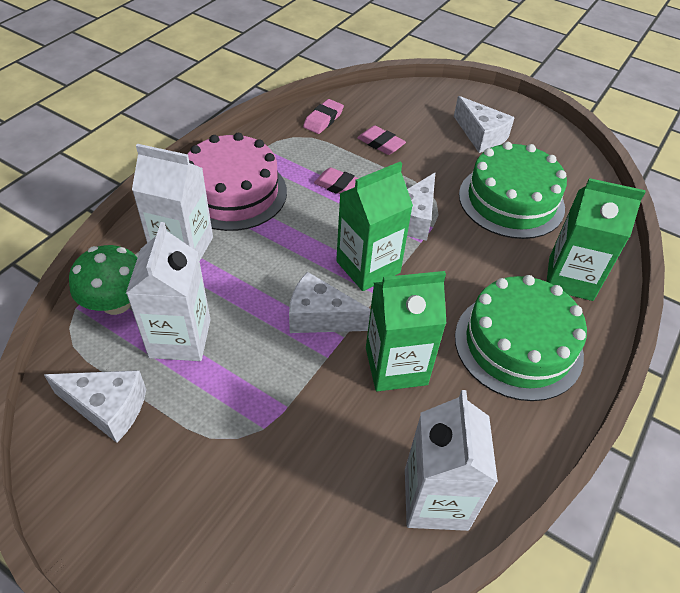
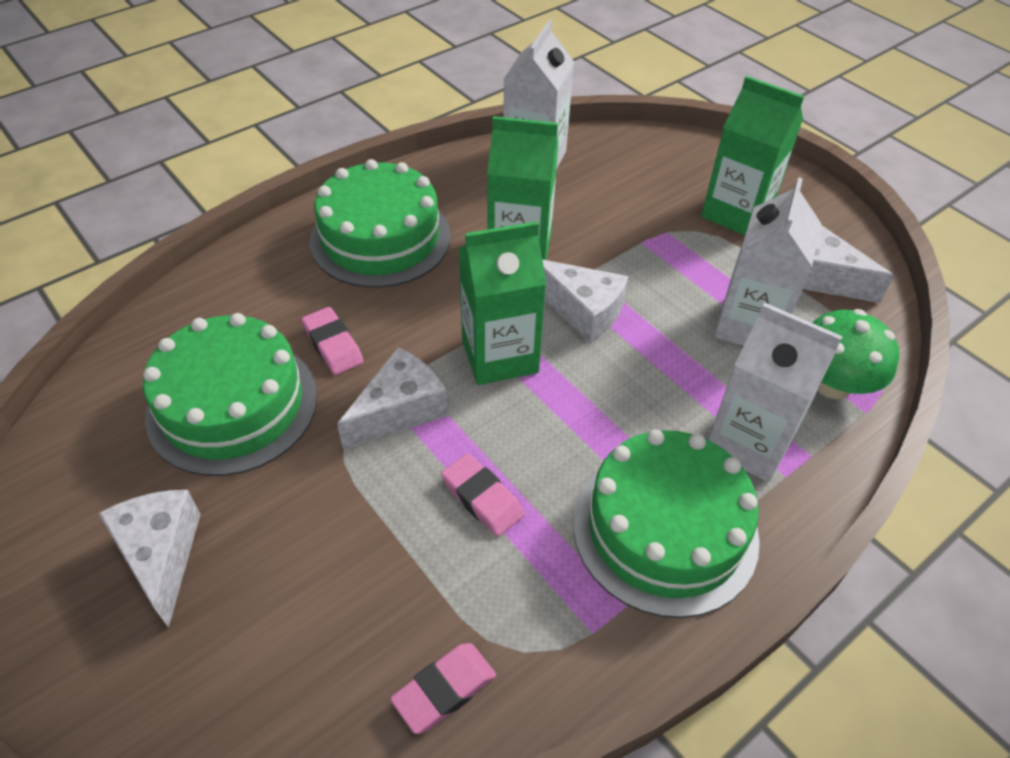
camera: 160 degrees left, 0 degrees up
pink cake [188,133,287,231] -> green cake [573,429,760,618]
pink eraser [357,125,406,155] -> pink eraser moved to [301,307,364,375]
green carton [547,178,645,301] -> green carton moved to [701,76,804,235]

